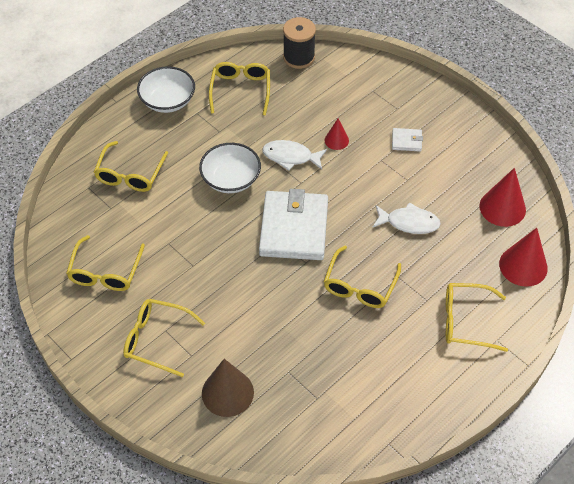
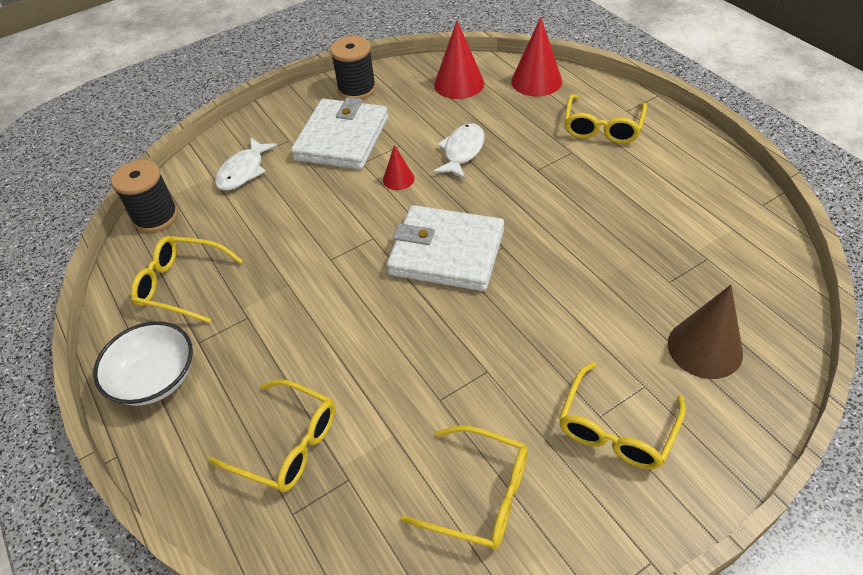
camera: 75 degrees left, 5 degrees down
white bowl [199,143,261,193] -> none
white fish [262,140,327,171] -> white fish moved to [215,137,278,191]
yellow glasses [323,246,401,308] -> none
red cone [325,118,349,150] -> red cone moved to [383,145,415,190]
white wallet [392,128,423,152] -> white wallet [291,97,388,170], size x2.36
none -> black spool [330,36,376,99]

